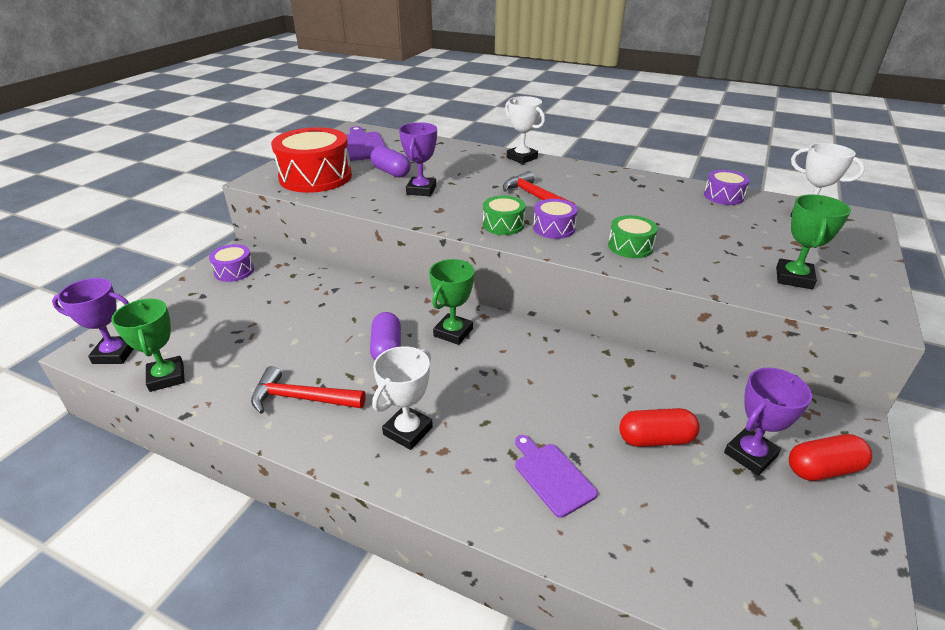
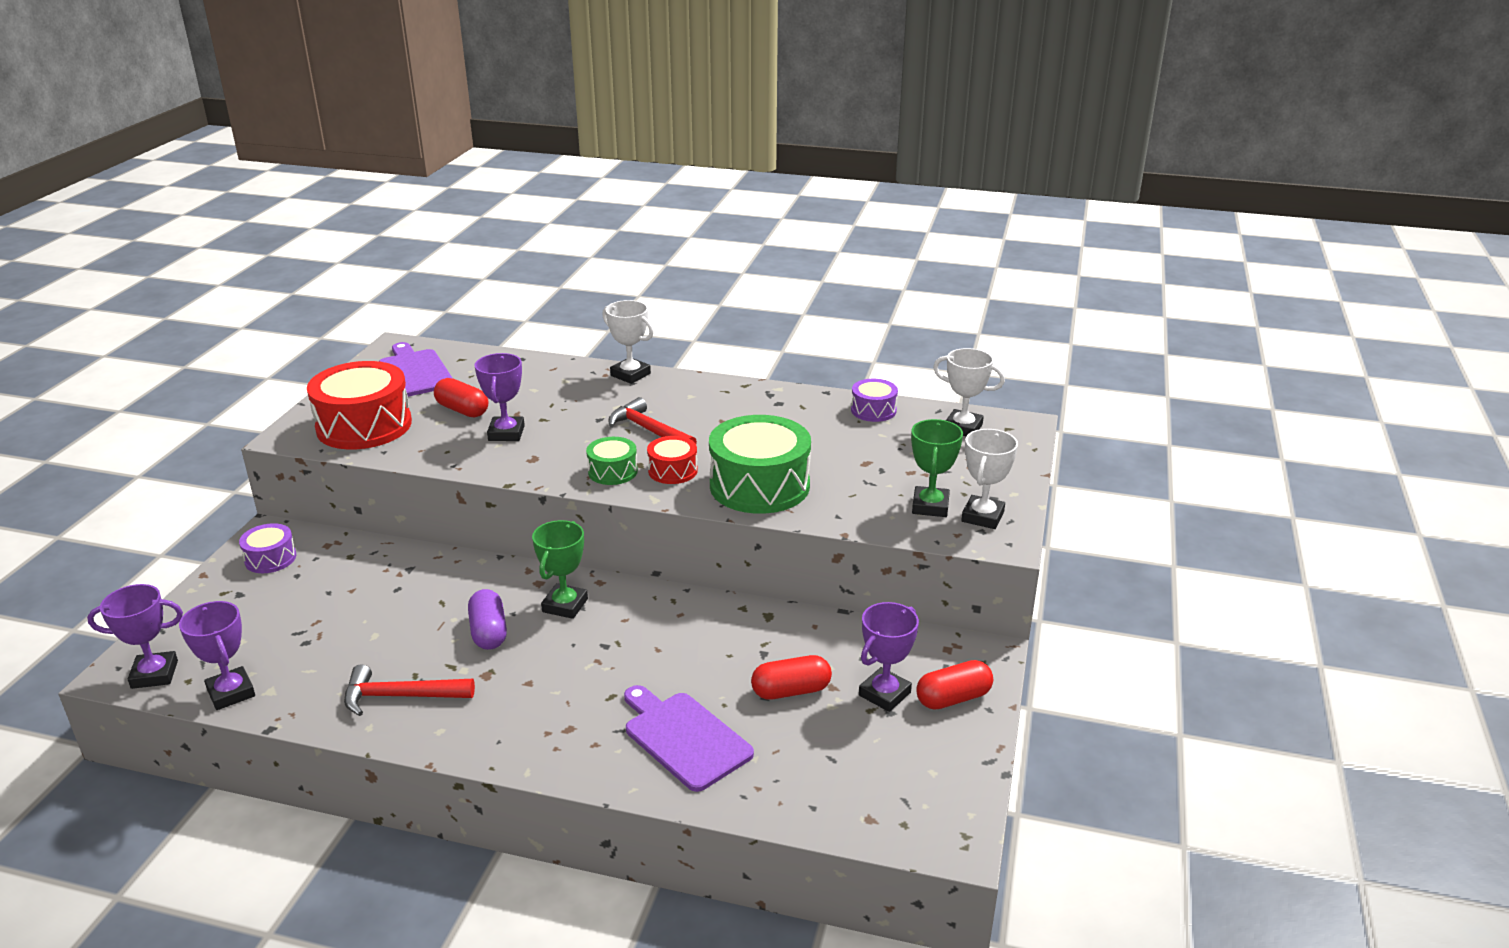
camera: 10 degrees left, 5 degrees down
green trophy [111,299,185,392] -> purple trophy [179,601,255,710]
purple capsule [370,146,411,178] -> red capsule [434,378,488,417]
white trophy [372,346,433,450] -> white trophy moved to [961,429,1018,529]
purple cutting board [515,435,598,518] -> purple cutting board [624,685,754,792], size x1.52
purple drum [533,199,578,239] -> red drum [647,436,698,484]
green drum [608,215,658,258] -> green drum [709,415,811,514], size x1.99

